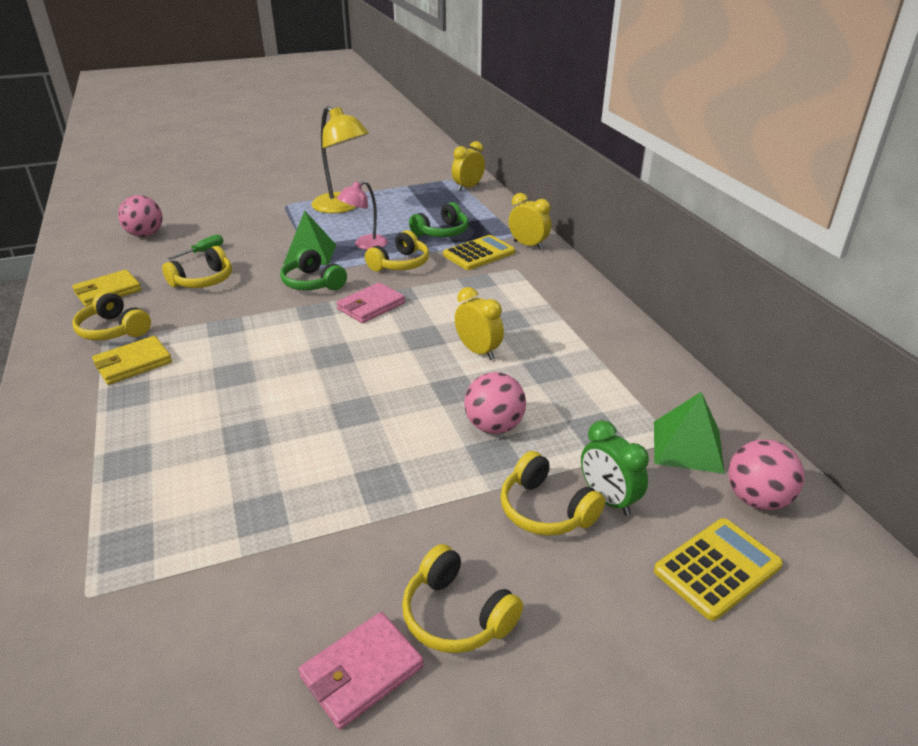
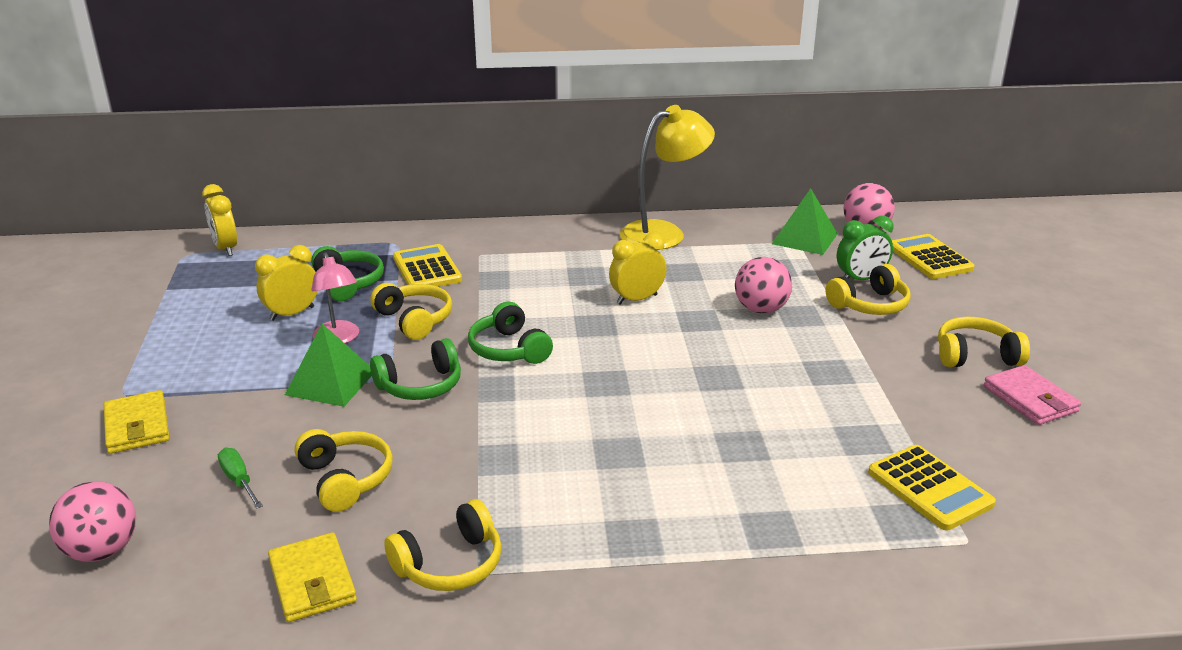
camera: 75 degrees left, 5 degrees down
yellow wallet [92,336,172,385] -> yellow wallet moved to [104,390,169,454]
yellow lamp [312,106,369,213] -> yellow lamp moved to [620,105,715,250]
pink wallet [336,283,405,323] -> green headphones [468,301,553,364]
yellow headphones [402,544,523,653] -> yellow headphones turned 150 degrees counterclockwise [938,317,1030,367]
yellow clock [509,193,551,250] -> yellow clock moved to [255,245,317,321]
none -> yellow calculator [868,445,996,530]

